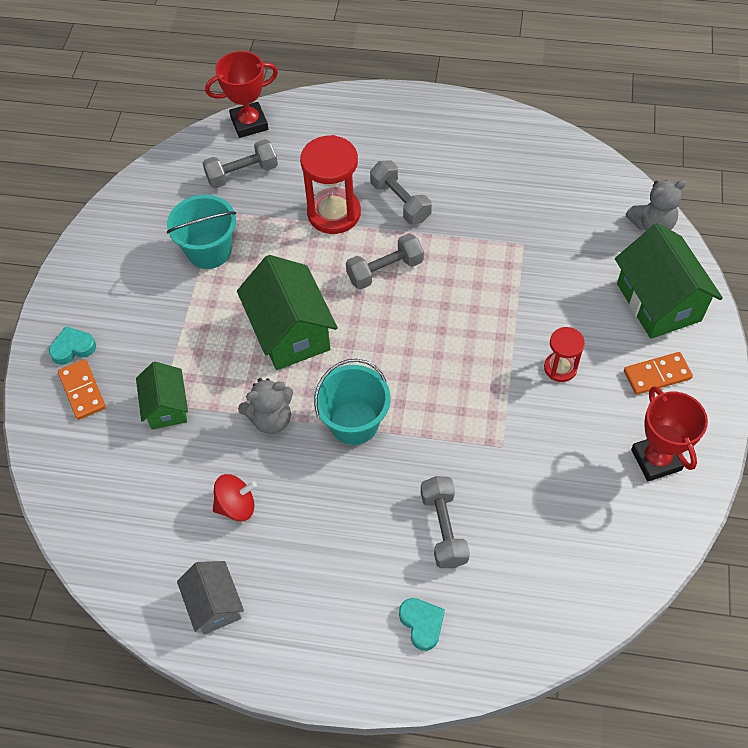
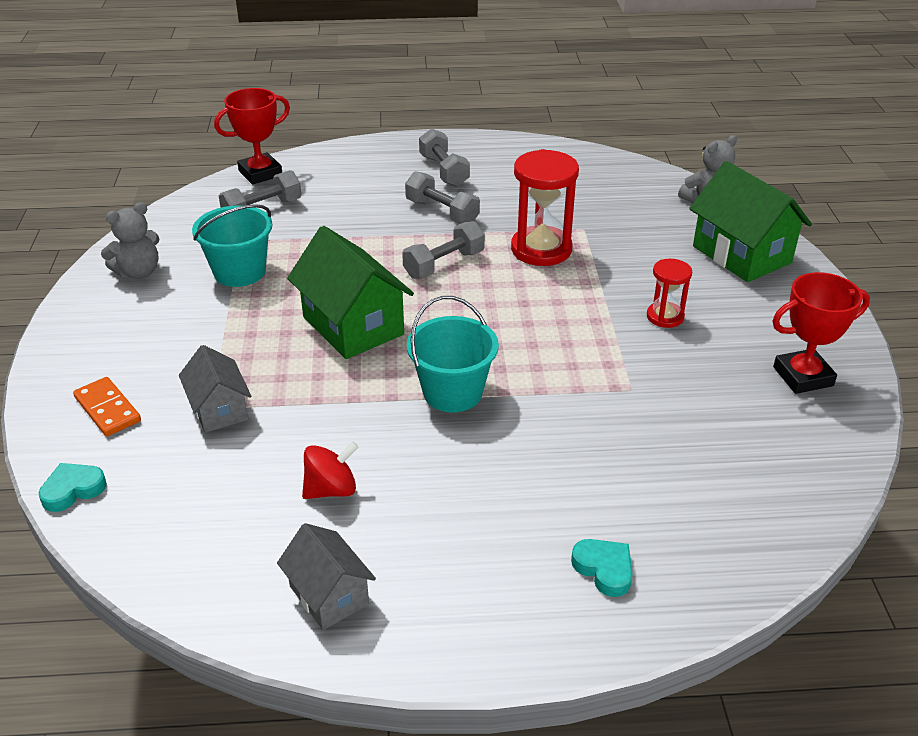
camera: 15 degrees left, 20 degrees down
turquoise heart [49,326,96,365] -> turquoise heart moved to [38,463,107,512]
green house [136,362,188,430] -> grey house [179,345,251,433]
grey teddy bear [238,378,293,434] -> grey teddy bear moved to [101,202,160,279]
red hourglass [300,135,361,234] -> red hourglass moved to [511,149,579,266]
grey dumbbell [421,476,470,568] -> grey dumbbell moved to [419,128,470,187]
orange domino [624,352,693,395] -> none
red trophy [631,386,708,481] -> red trophy turned 75 degrees counterclockwise [772,272,870,394]

